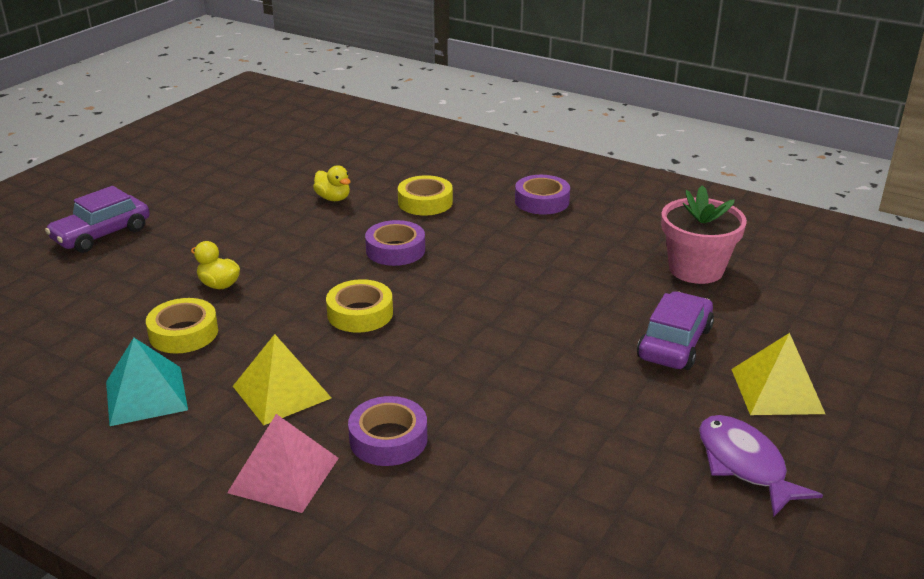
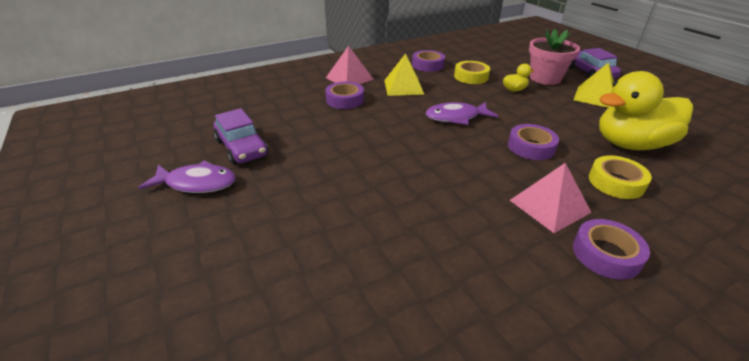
camera: 120 degrees right, 5 degrees up
turquoise pyramid [106,338,188,426] -> purple tape [412,50,445,72]
yellow duck [313,165,351,201] -> yellow duck [599,71,693,150], size x2.38
yellow tape [326,279,393,333] -> purple fish [426,102,498,125]
purple car [637,291,714,370] -> purple car moved to [214,108,269,165]
pink flower pot [661,185,747,284] -> pink flower pot moved to [529,29,580,85]
yellow pyramid [731,333,825,415] -> yellow pyramid moved to [574,62,614,108]
none -> pink pyramid [510,163,592,233]

